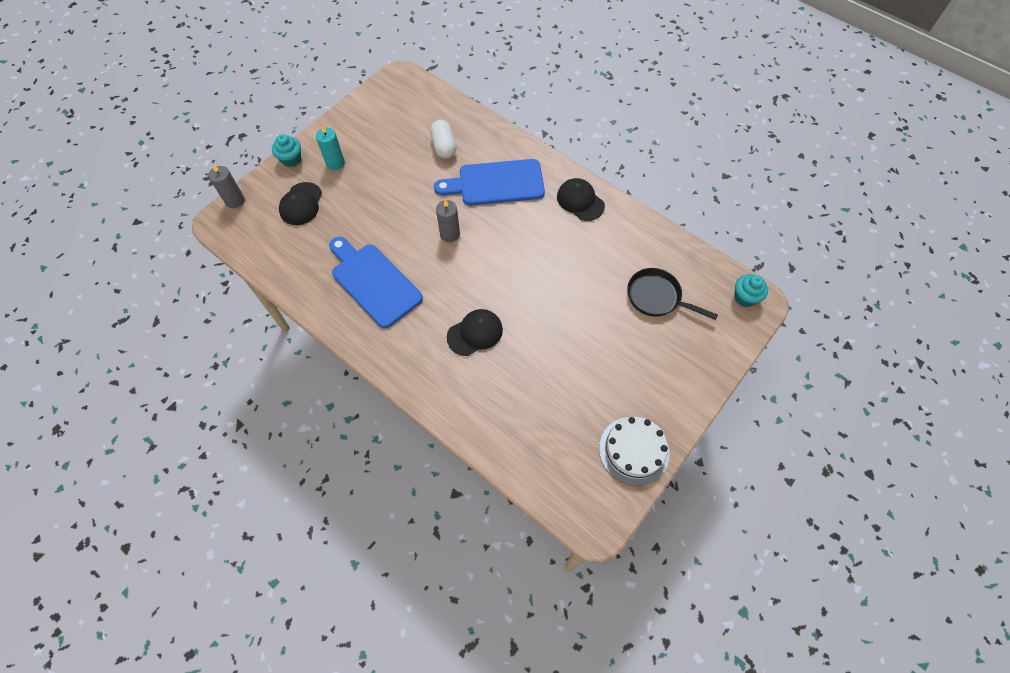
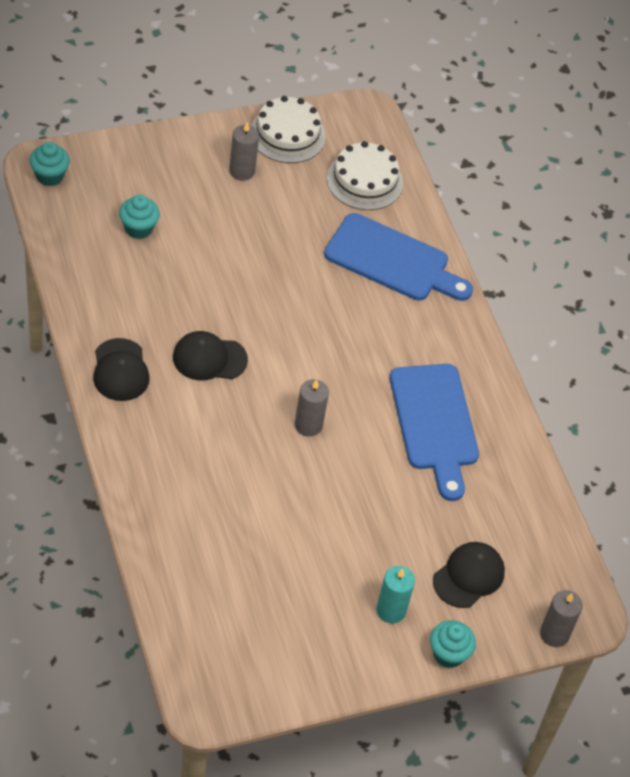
camera: 155 degrees left, 10 degrees down
white capsule [430,120,456,159] -> none
blue cutting board [434,159,545,205] -> blue cutting board moved to [324,213,473,301]
black cap [447,309,503,356] -> black cap moved to [173,331,248,380]
black pan [627,268,718,320] -> turquoise cupcake [119,195,160,239]
none -> grey candle [229,122,259,181]
none -> white cake [327,141,403,210]

